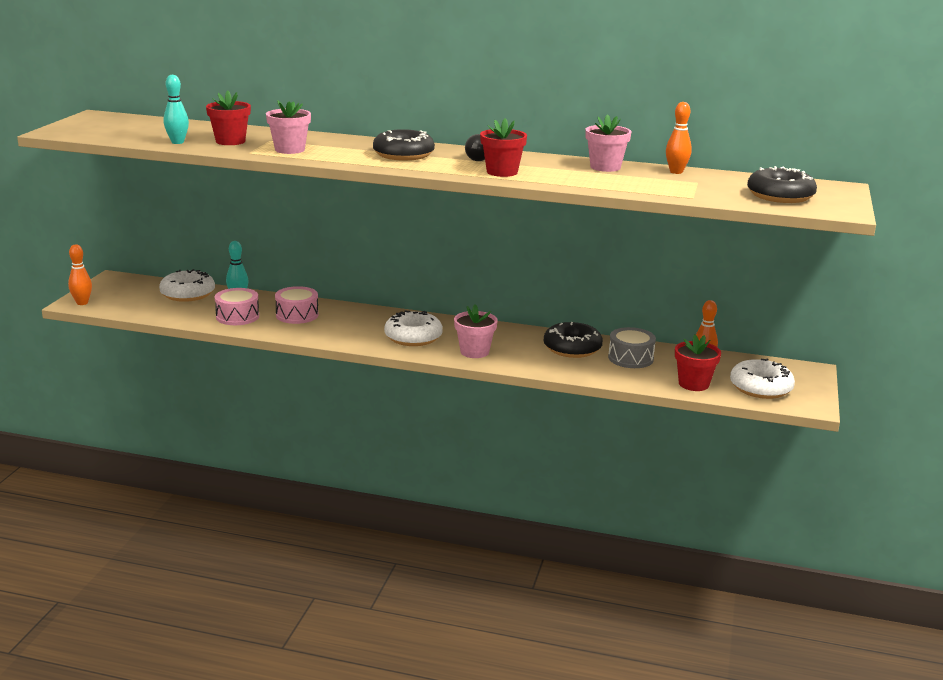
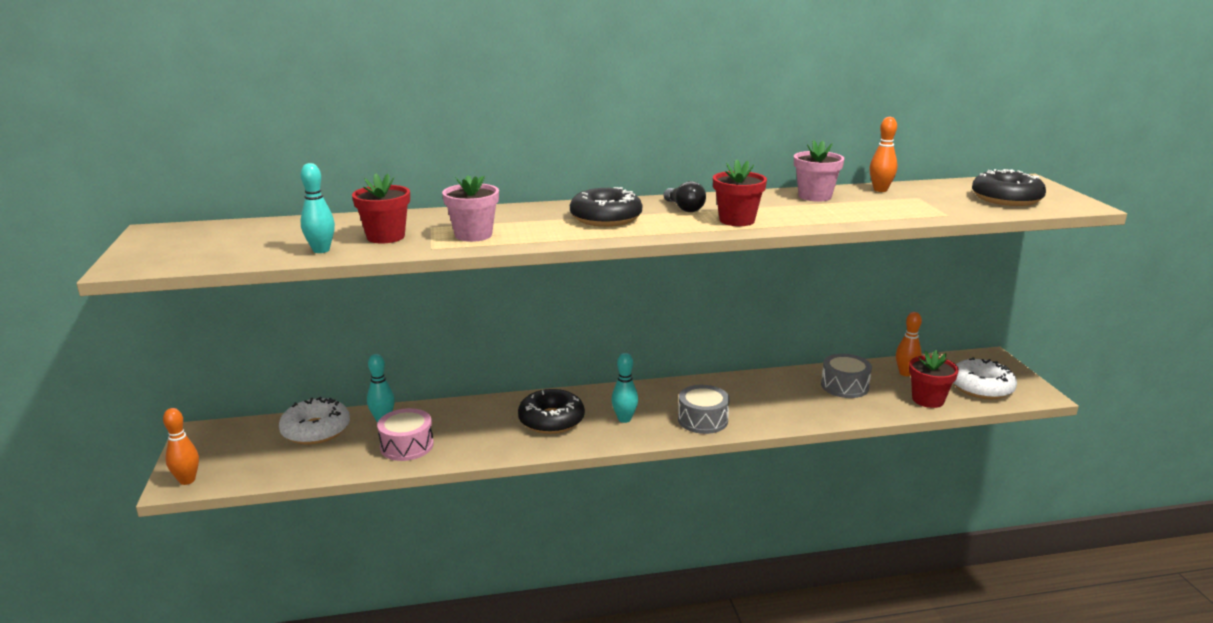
camera: 25 degrees left, 0 degrees up
pink drum [275,286,319,324] -> none
white donut [384,310,443,346] -> turquoise bowling pin [611,353,638,423]
pink flower pot [454,304,498,358] -> grey drum [678,385,730,434]
black donut [544,322,603,358] -> black donut moved to [518,389,585,434]

